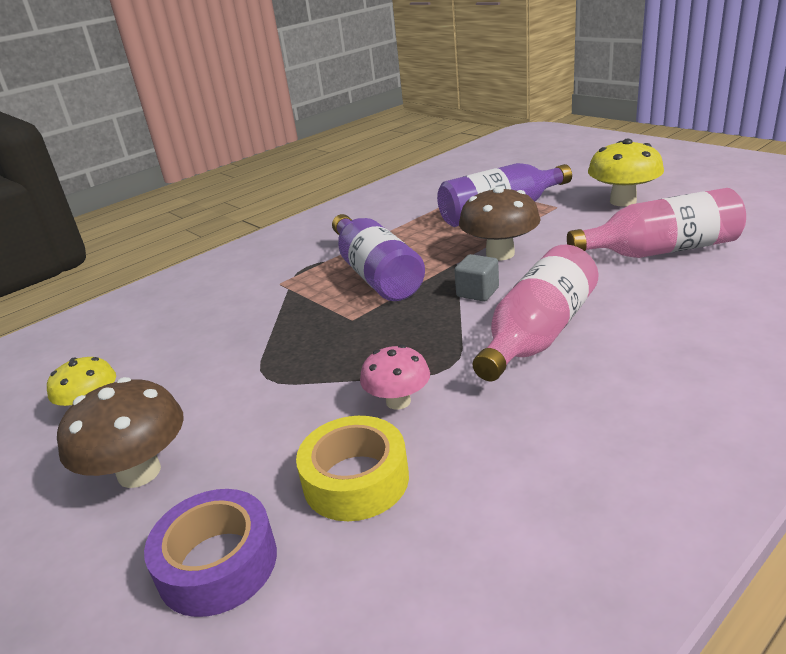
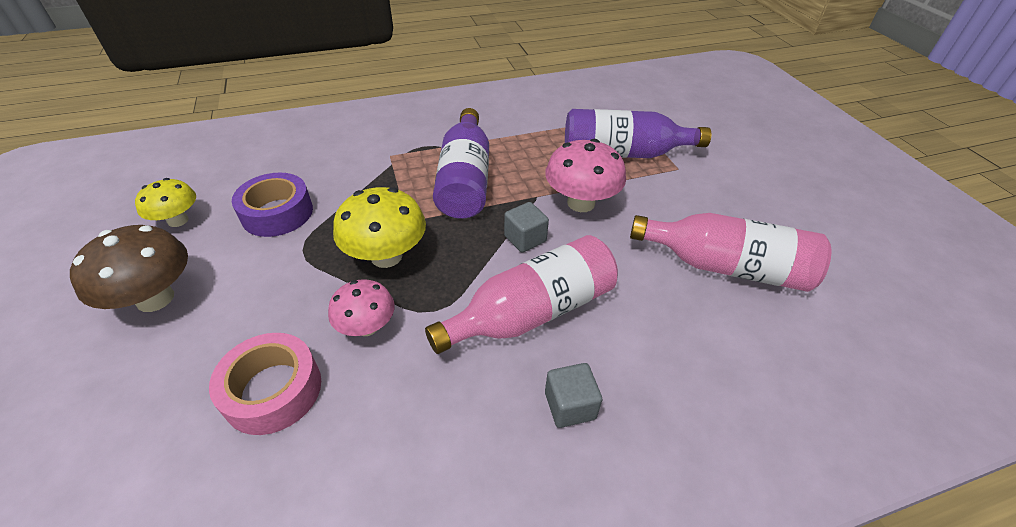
camera: 20 degrees right, 15 degrees up
purple tape [144,489,277,617] -> purple tape moved to [232,173,313,237]
yellow tape [296,416,409,521] -> pink tape [209,333,321,435]
brown mushroom [459,186,541,261] -> pink mushroom [545,139,626,212]
yellow mushroom [588,139,664,207] -> yellow mushroom moved to [333,187,426,268]
none -> grey cube [545,363,602,428]

